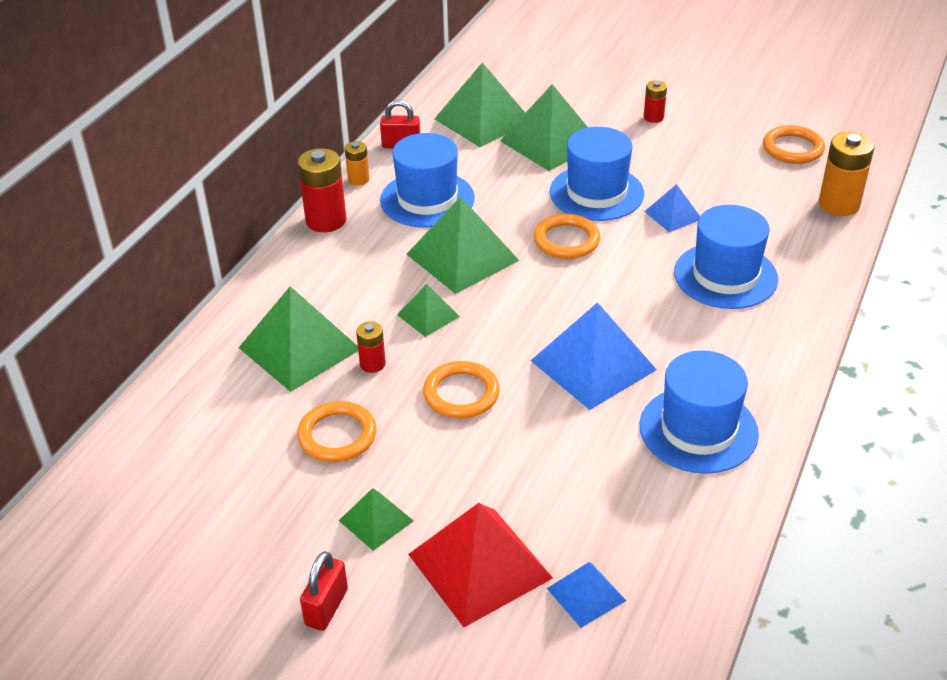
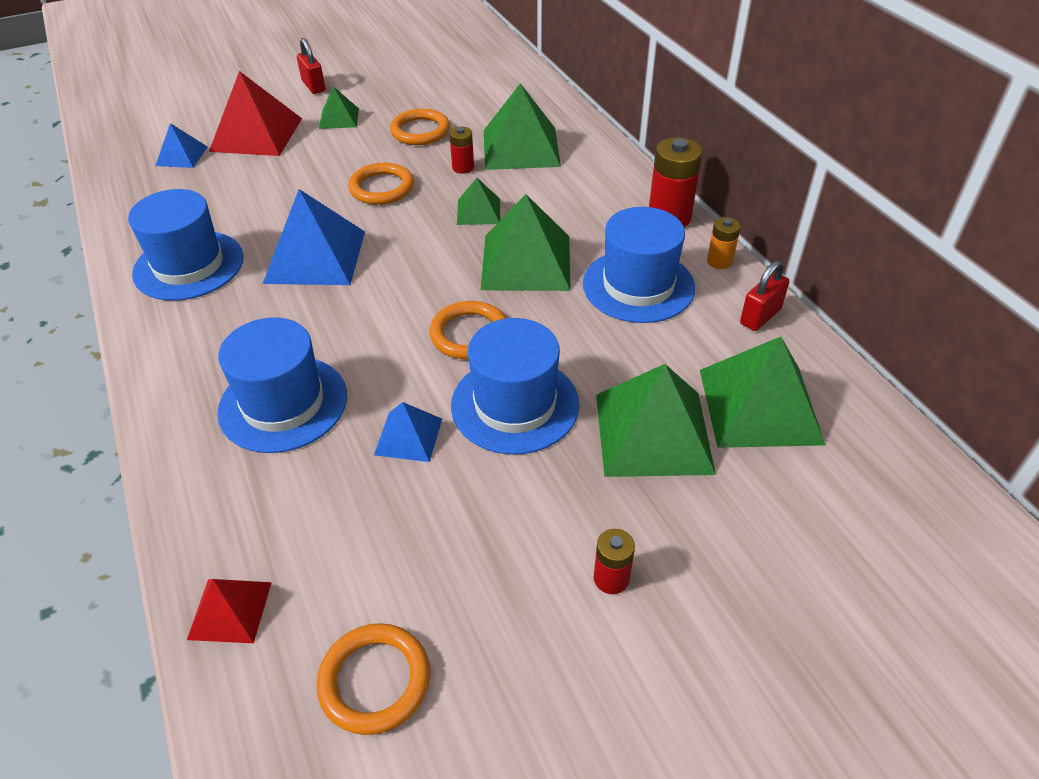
camera: 130 degrees right, 5 degrees up
orange battery [819,132,874,216] -> red pyramid [187,579,272,643]

